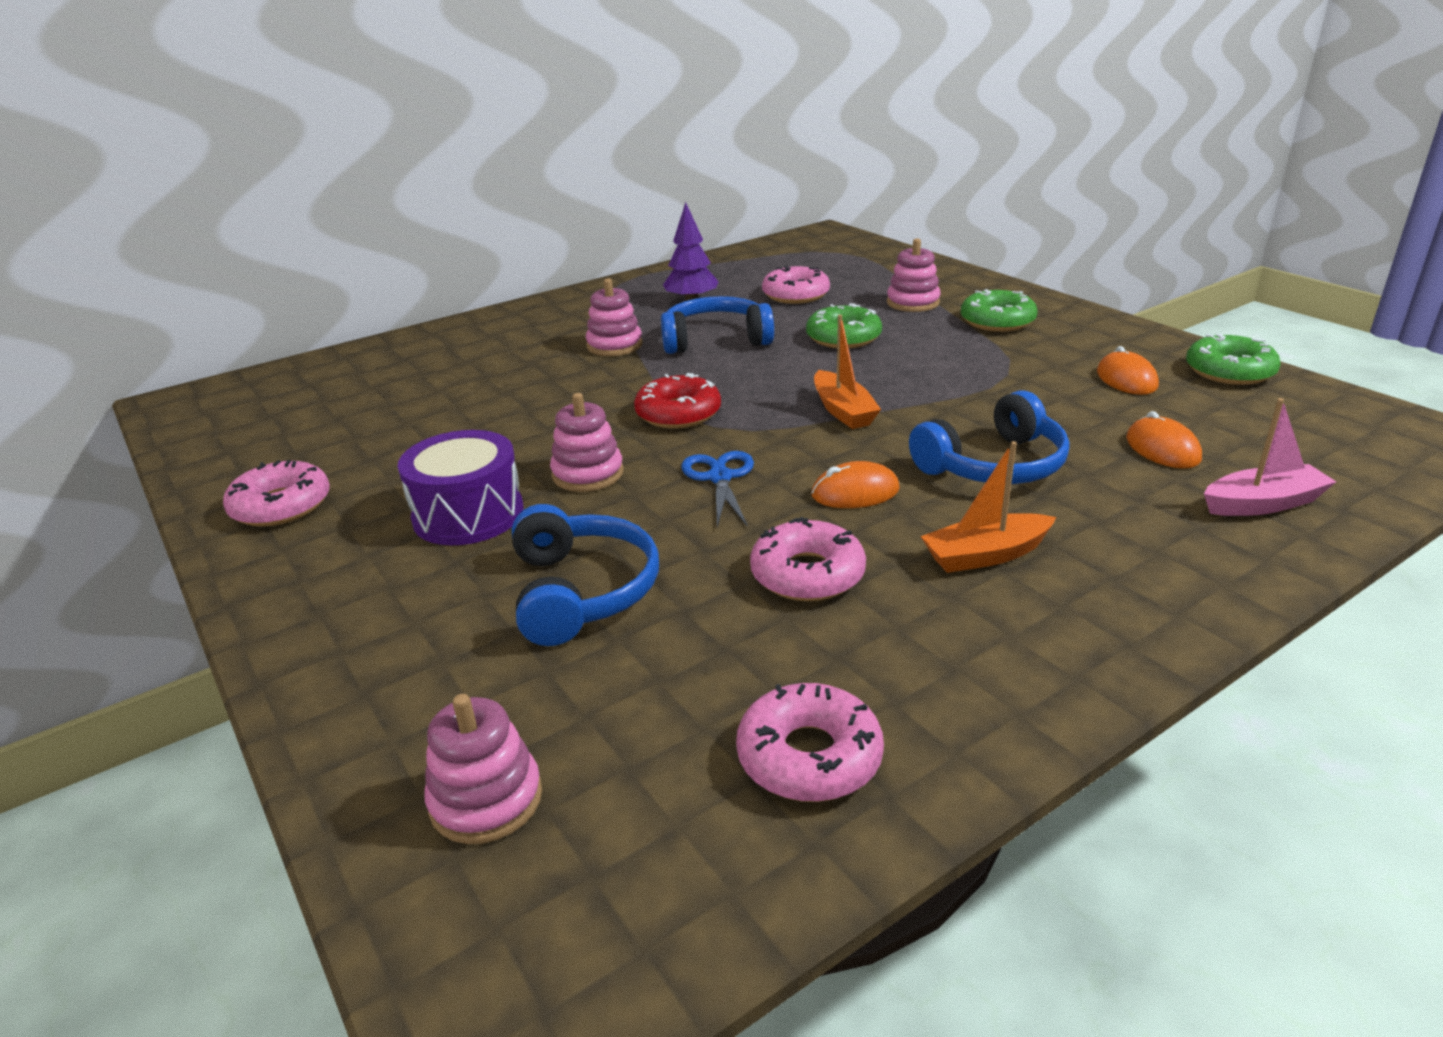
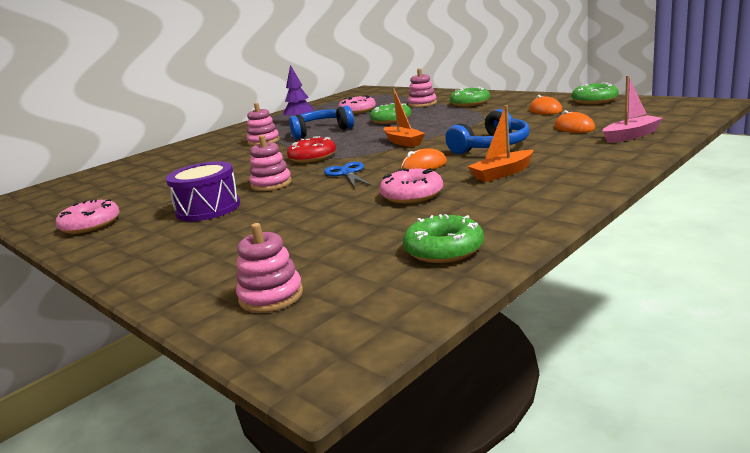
camera: 10 degrees left, 10 degrees down
blue headphones [512,504,659,646] -> none
pink donut [736,683,884,802] -> green donut [403,214,484,263]

